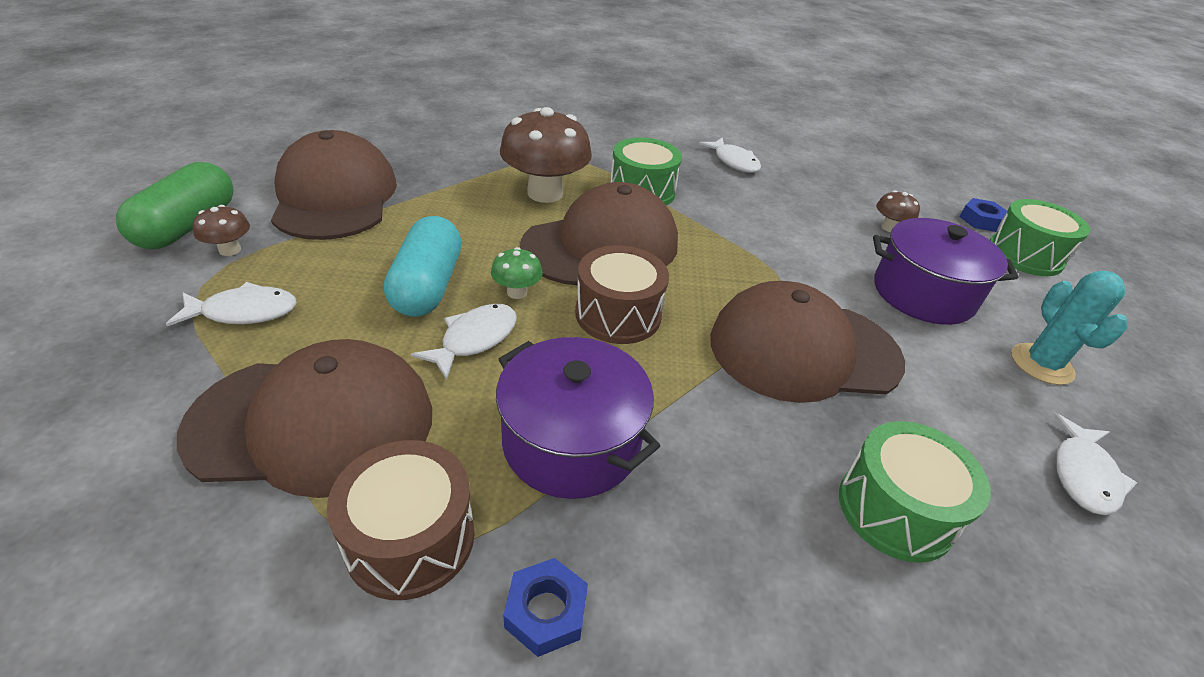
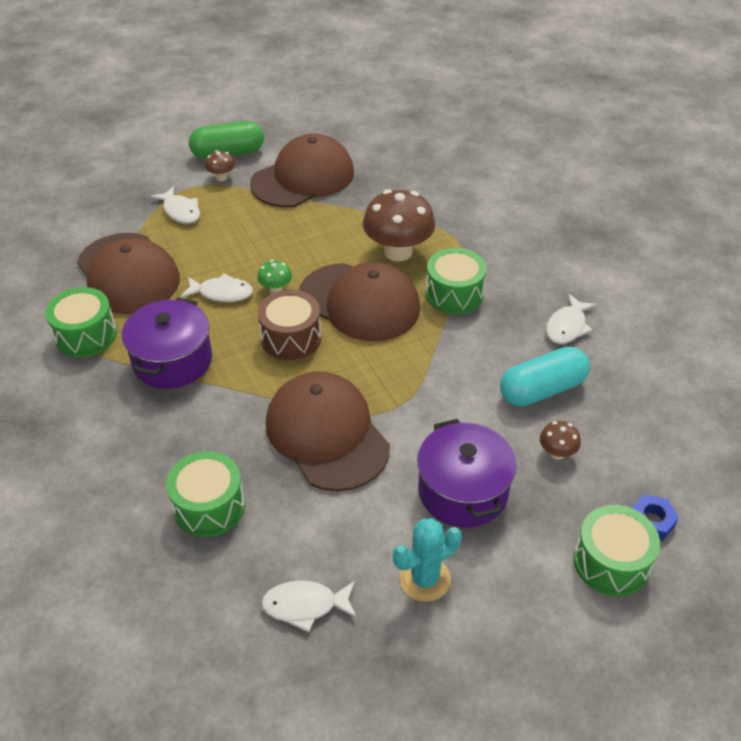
camera: 65 degrees right, 5 degrees up
brown drum [327,440,474,600] -> green drum [45,287,117,357]
turquoise capsule [384,216,461,317] -> turquoise capsule moved to [500,347,590,406]
blue nut [503,558,588,657] -> none

